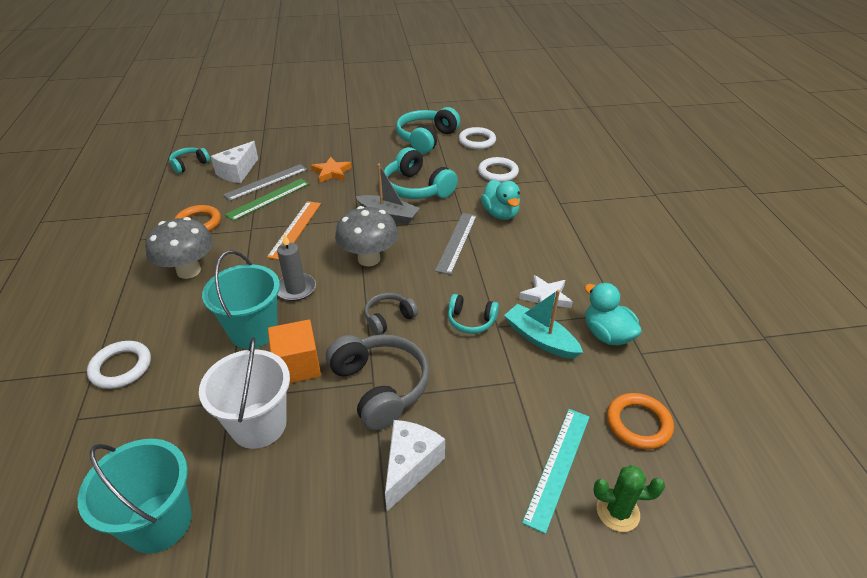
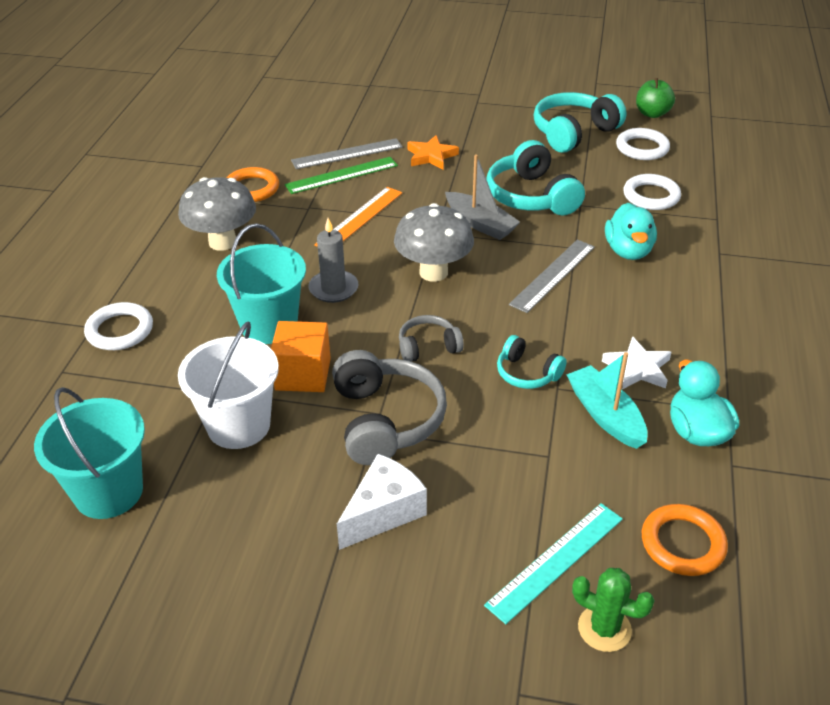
camera: 20 degrees right, 0 degrees up
turquoise headphones [169,147,210,174] -> none
white cheese [211,141,258,183] -> none
none -> green apple [636,78,675,118]

